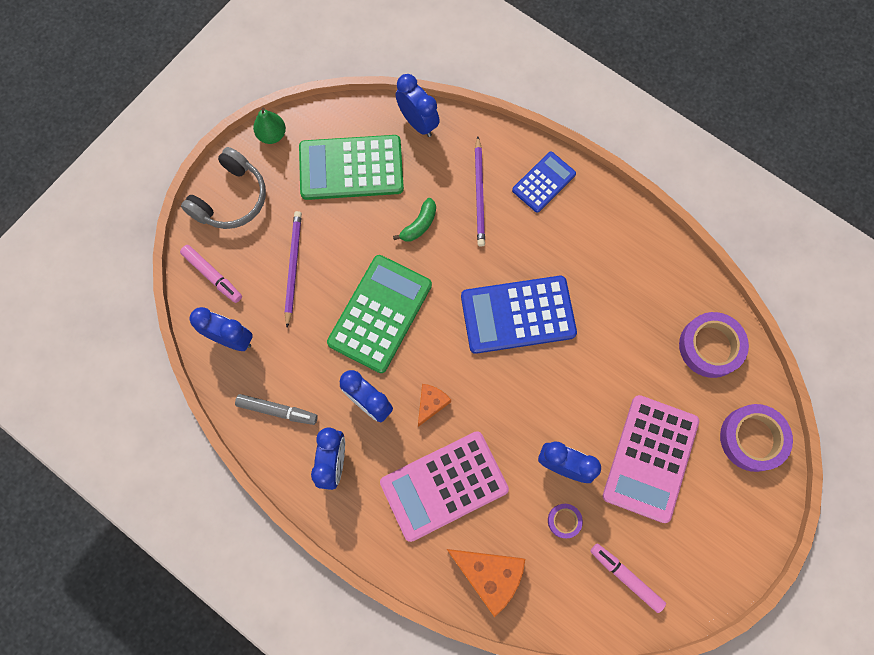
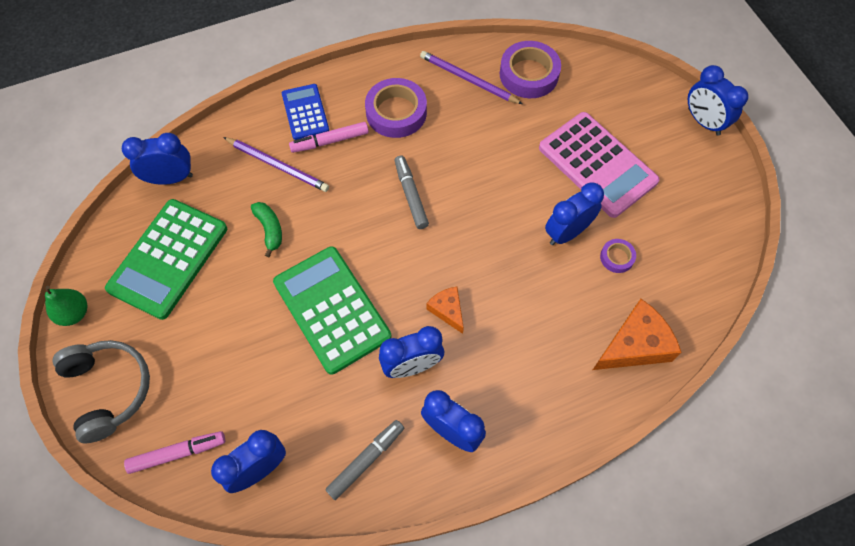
camera: 60 degrees left, 10 degrees down
purple pencil [284,211,302,328] -> purple pencil moved to [420,51,523,104]
pink calculator [380,431,509,542] -> none
blue calculator [461,276,577,354] -> grey marker [395,156,429,229]
pink marker [590,543,666,613] -> pink marker moved to [289,122,369,153]
purple tape [720,404,793,472] -> purple tape moved to [365,78,427,138]
none -> blue clock [688,65,748,136]

